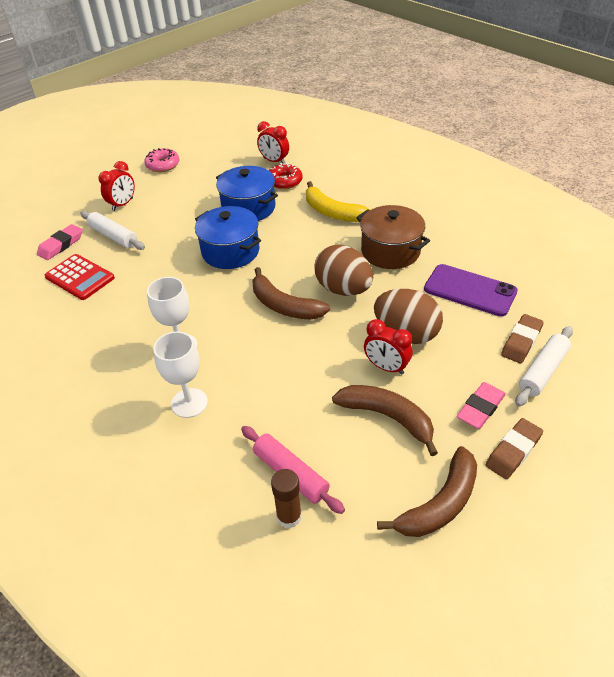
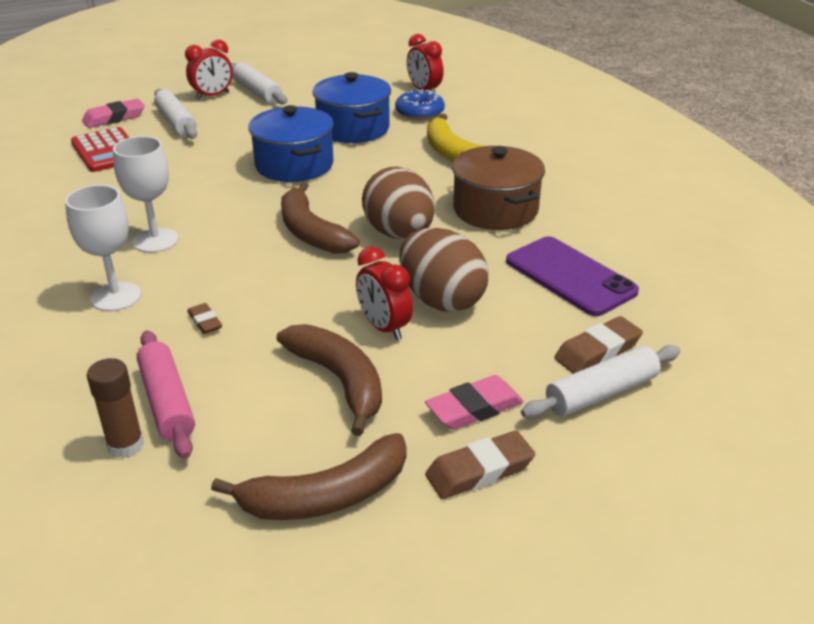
camera: 20 degrees right, 10 degrees down
pink donut [144,148,179,172] -> none
red donut [269,163,303,189] -> blue donut [395,89,445,120]
none -> brown eraser [187,303,222,334]
none -> white rolling pin [231,63,288,104]

